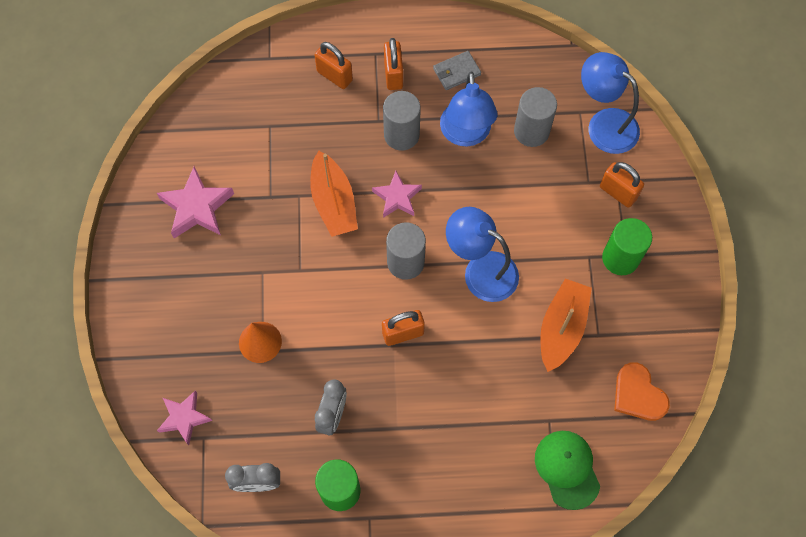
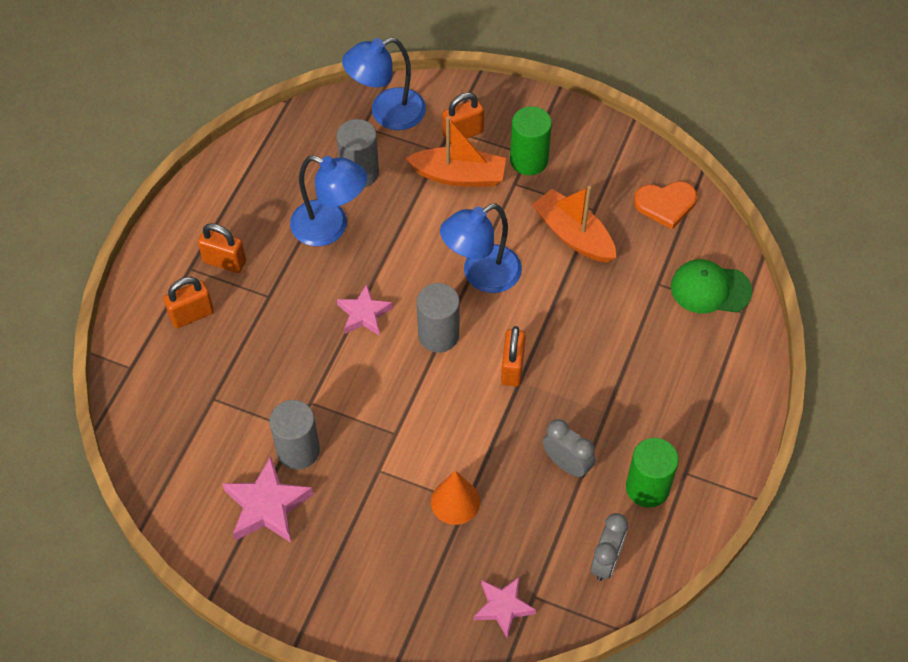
camera: 65 degrees left, 10 degrees down
orange boat [310,151,358,237] -> orange boat moved to [405,117,506,187]
grey cylinder [383,91,421,151] -> grey cylinder moved to [269,400,320,470]
grey wallet [433,51,481,90] -> none

